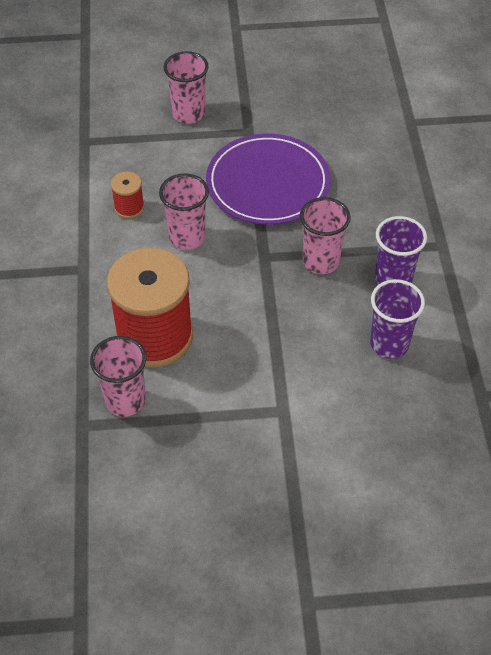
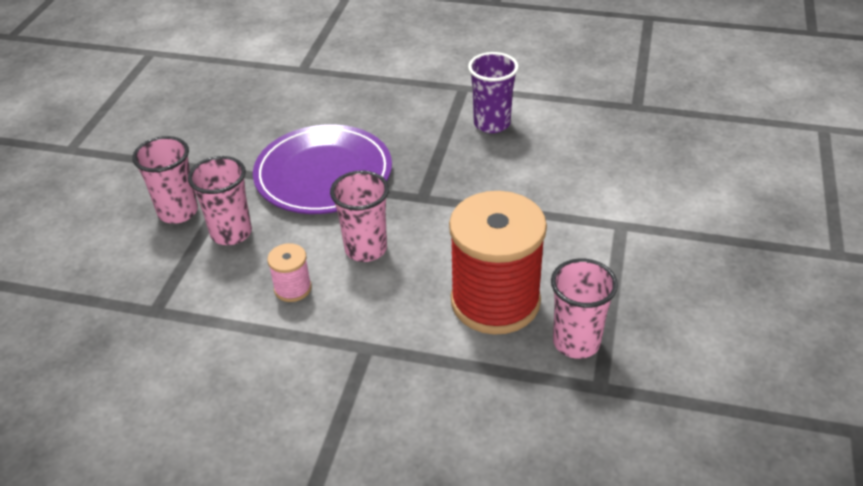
camera: 70 degrees left, 10 degrees down
red spool [111,172,144,219] -> pink spool [267,243,312,302]
pink cup [300,197,351,274] -> pink cup moved to [188,156,252,245]
purple cup [370,279,425,359] -> none

